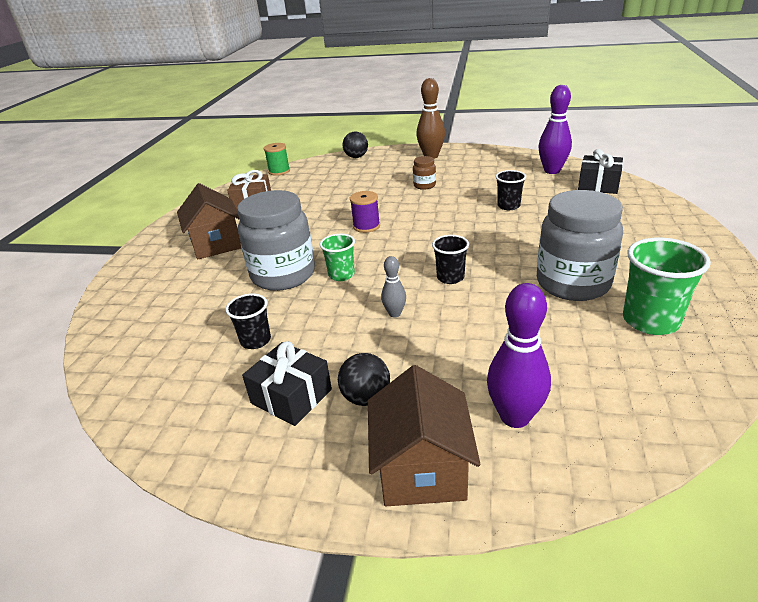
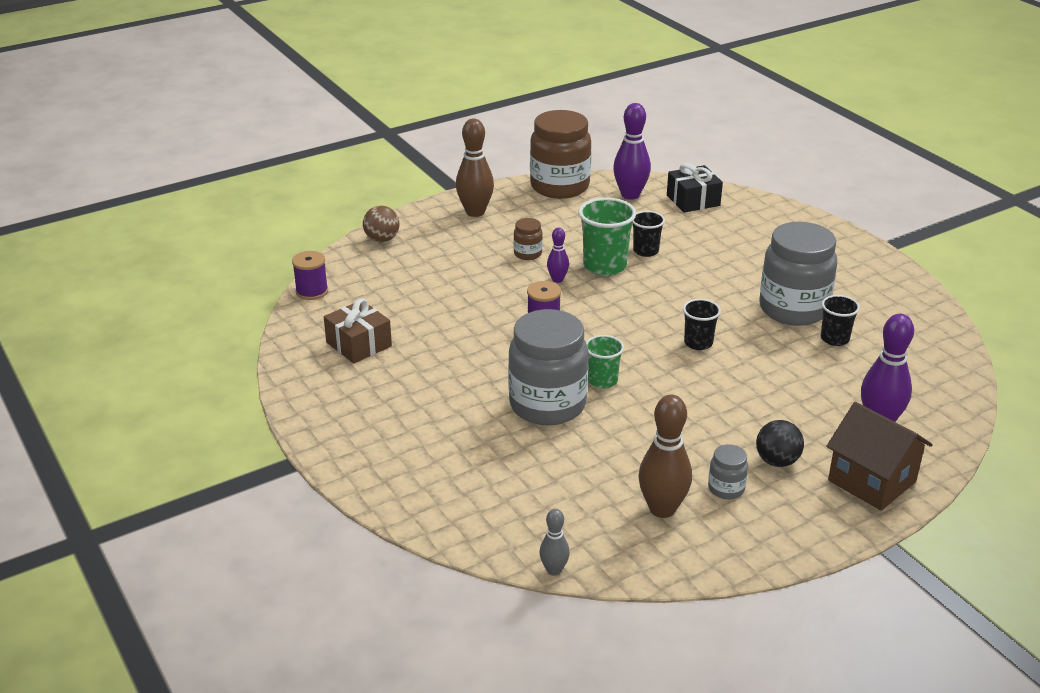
camera: 45 degrees left, 0 degrees up
brown house [177,183,241,259] -> none
black cup [225,294,271,349] -> black cup moved to [821,295,860,346]
black gift [242,341,332,426] -> grey jar [708,444,748,499]
green spool [264,143,290,176] -> purple spool [292,251,328,300]
black ball [343,131,368,158] -> brown ball [363,205,399,242]
grey bowling pin [381,256,406,317] -> grey bowling pin moved to [539,509,570,576]
green cup [623,237,711,335] -> green cup moved to [578,198,636,276]
none -> brown jar [530,110,591,199]
none -> purple bowling pin [547,228,569,283]
none -> brown bowling pin [638,395,692,518]

